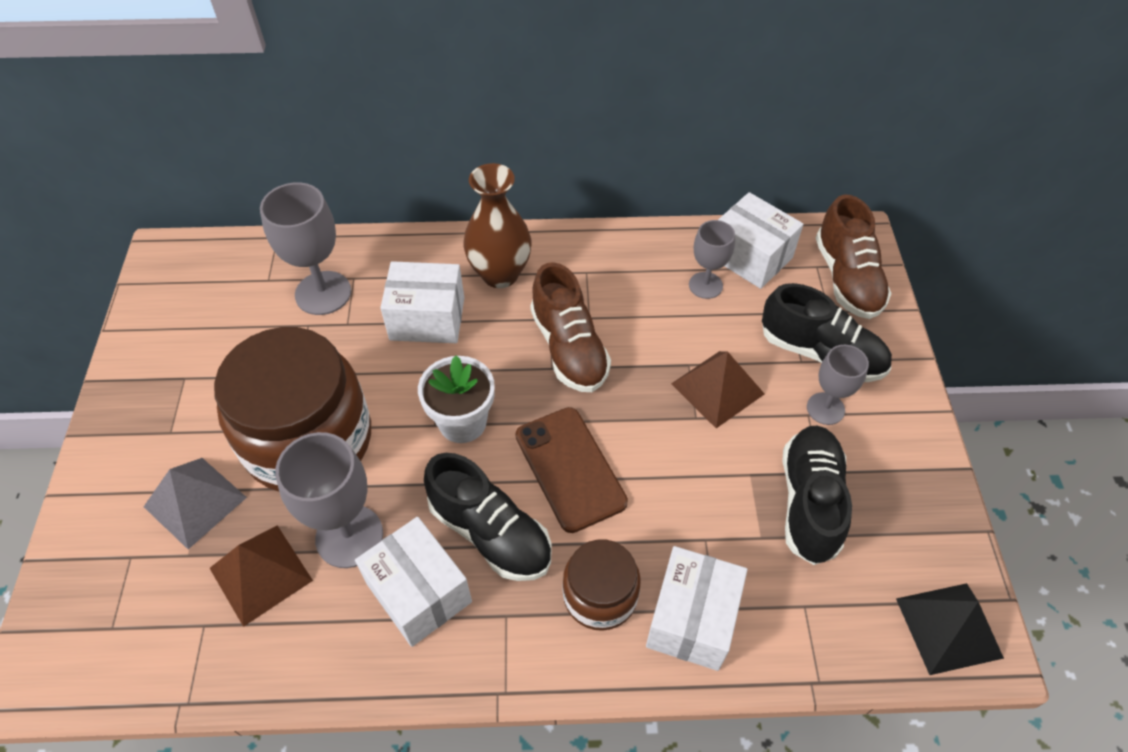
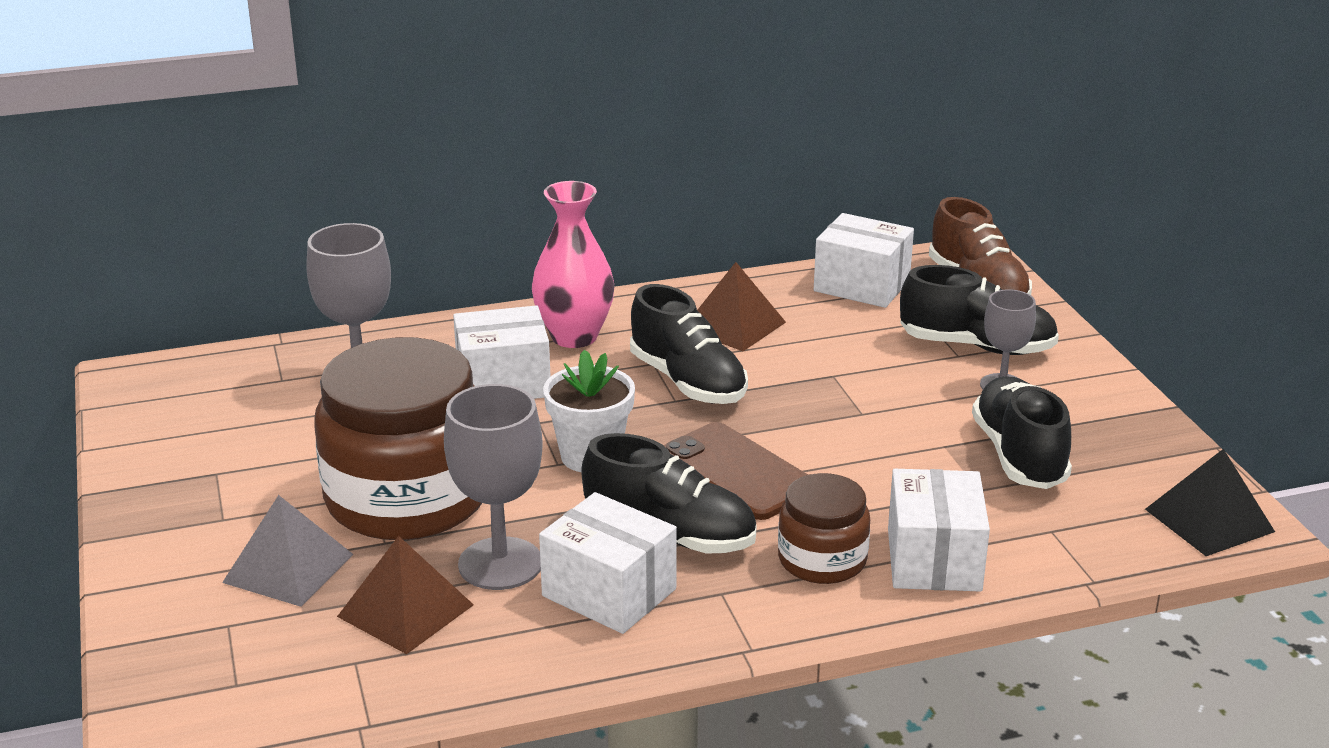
camera: 15 degrees left, 25 degrees down
brown vase [463,163,531,288] -> pink vase [532,181,615,348]
brown shoe [530,262,611,392] -> black shoe [630,284,748,404]
brown pyramid [671,351,765,428] -> brown pyramid moved to [697,262,786,351]
grey goblet [689,220,735,299] -> none

